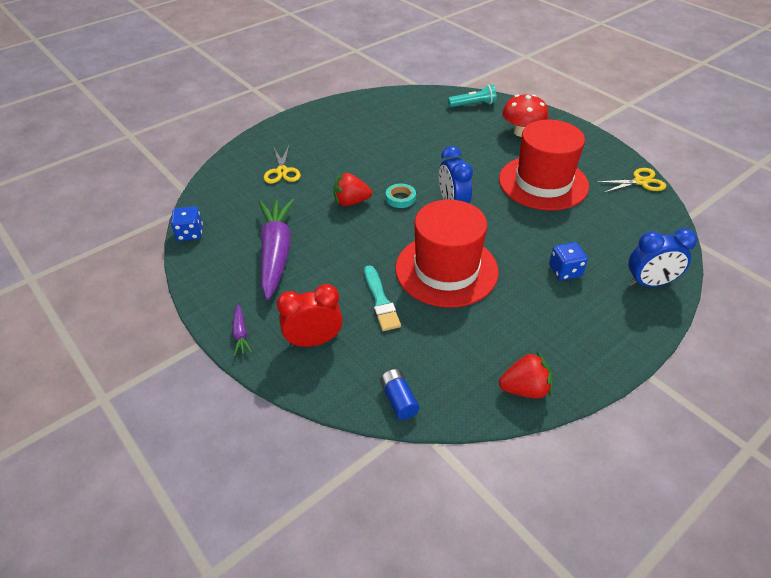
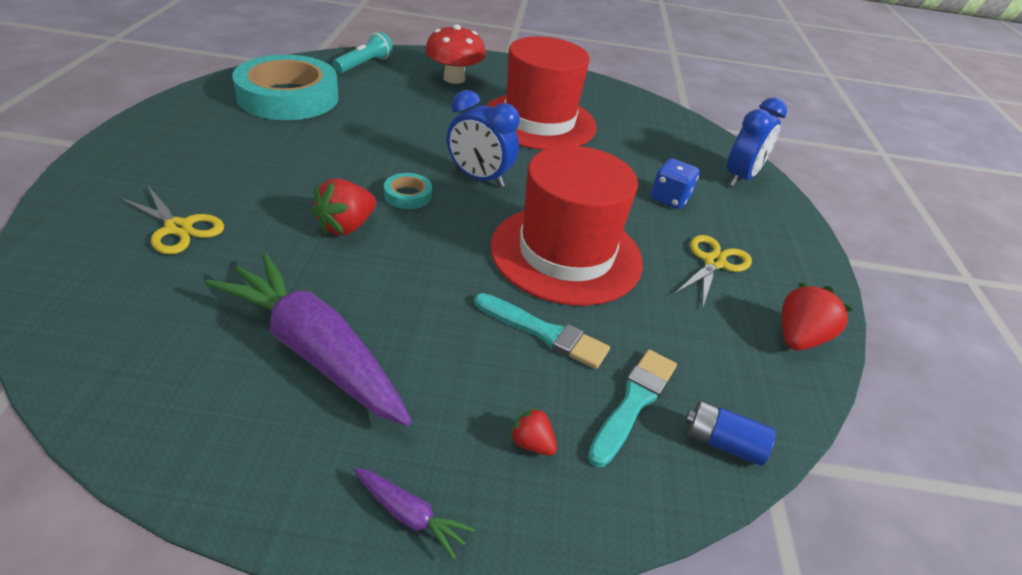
camera: 50 degrees left, 5 degrees down
blue dice [171,206,203,241] -> none
red clock [277,284,343,347] -> red strawberry [509,407,557,456]
yellow scissors [596,168,666,193] -> yellow scissors moved to [674,235,752,309]
none -> turquoise tape [232,55,339,120]
none -> turquoise brush [588,349,677,467]

